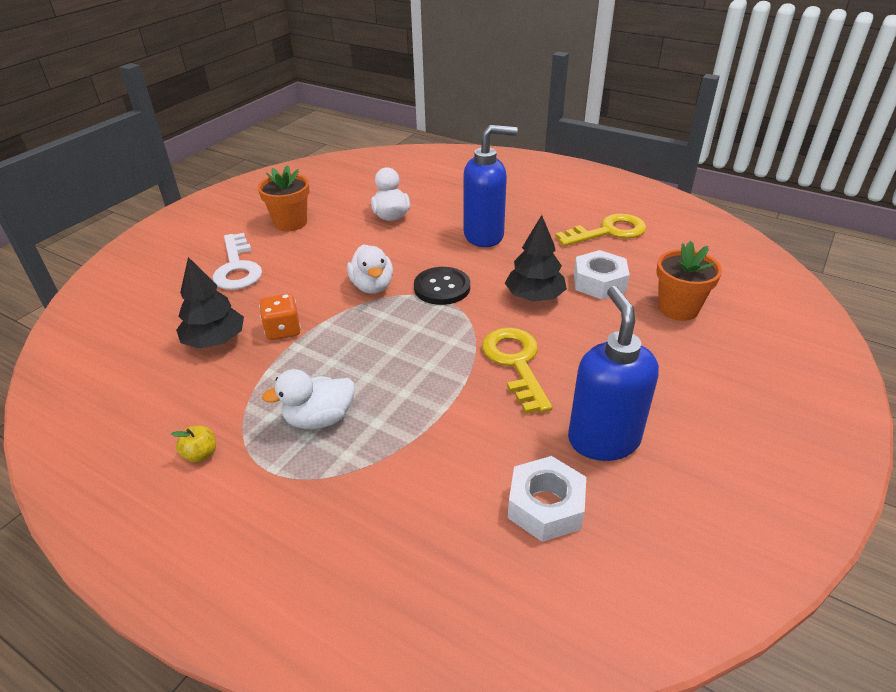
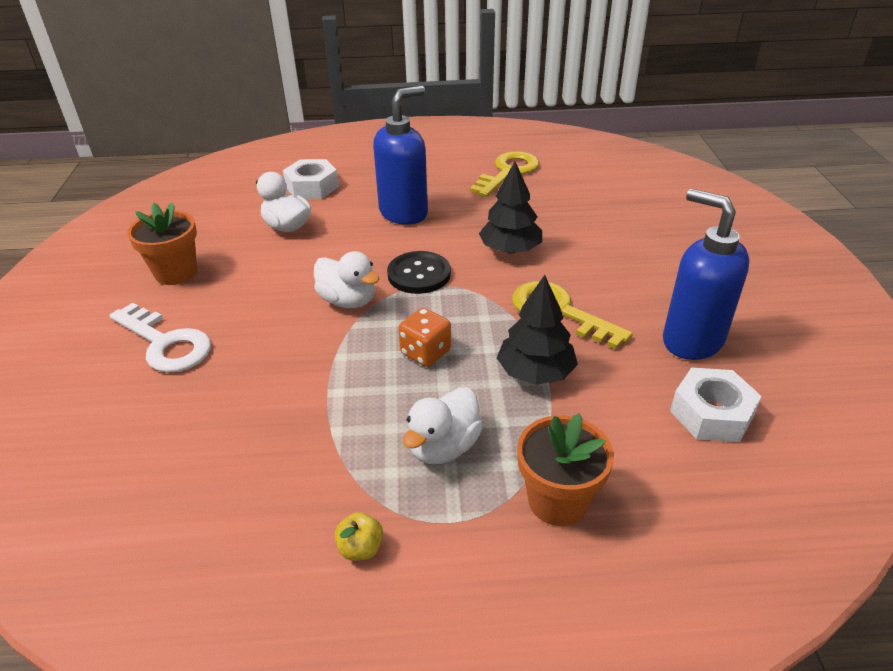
camera: 35 degrees left, 0 degrees up
black tree [176,257,244,349] -> black tree moved to [497,275,578,385]
orange dice [259,294,301,340] -> orange dice moved to [398,308,451,367]
white nut [574,250,630,299] -> white nut moved to [283,159,339,199]
orange flower pot [656,241,722,321] -> orange flower pot moved to [517,413,614,526]

